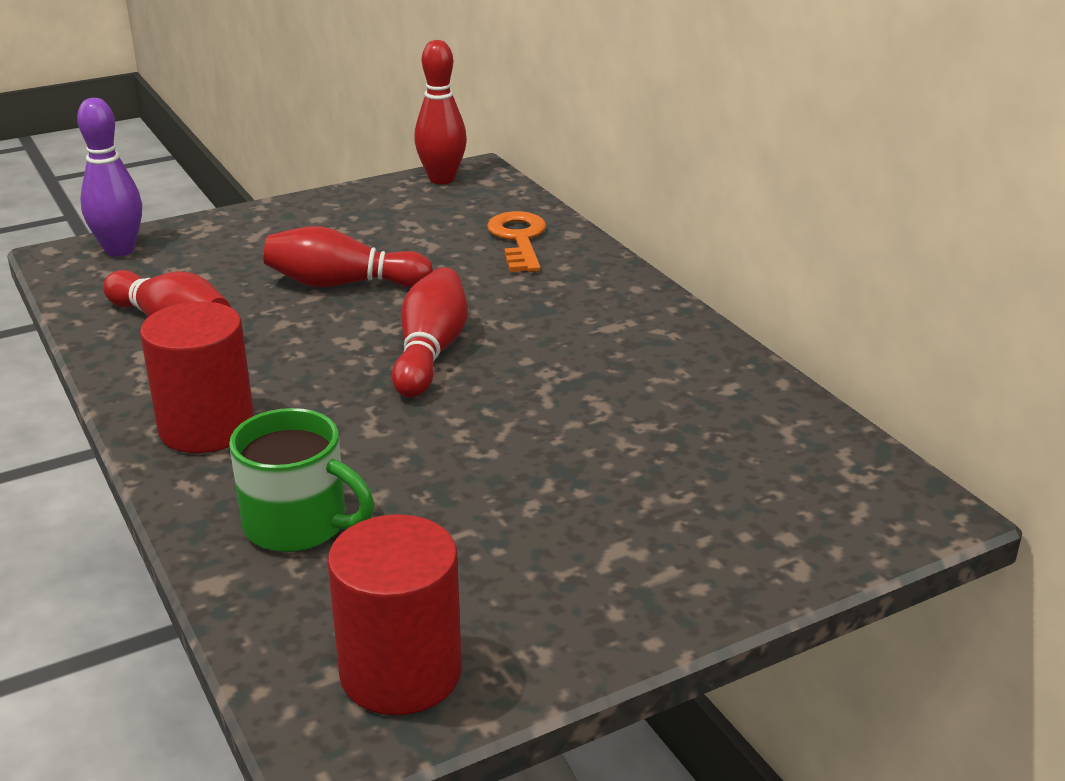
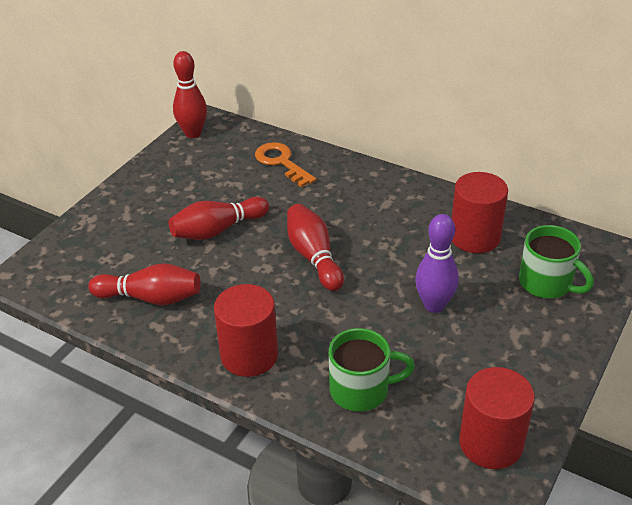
camera: 30 degrees left, 10 degrees up
purple bowling pin [77,98,142,257] -> purple bowling pin moved to [415,214,459,313]
none -> red cylinder [452,172,508,253]
none -> green mug [519,225,594,298]

